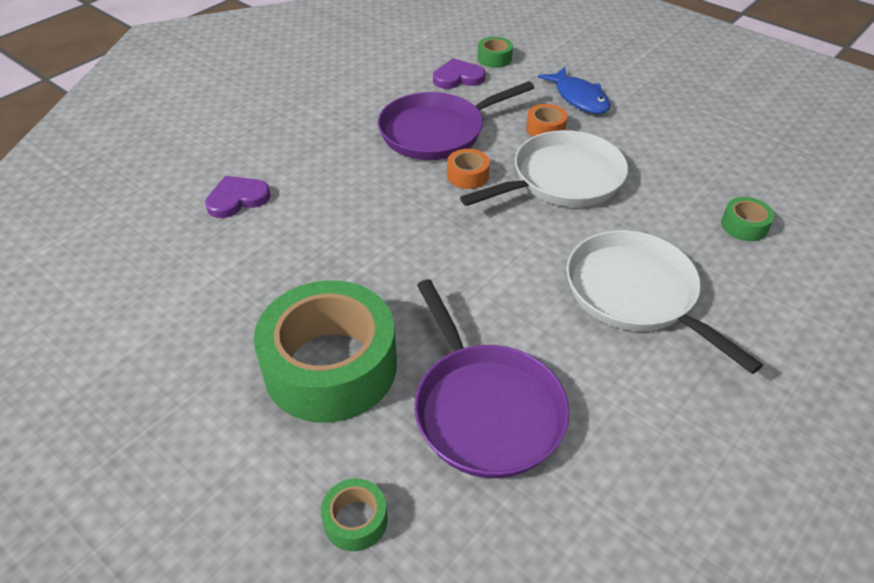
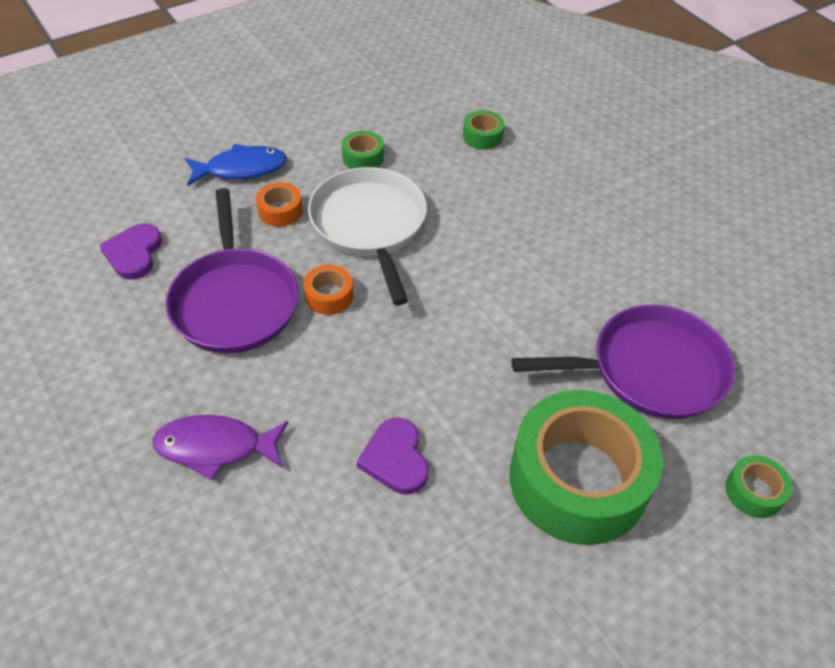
camera: 75 degrees left, 5 degrees up
purple heart [205,176,271,218] -> purple heart moved to [357,418,428,494]
green tape [477,37,513,68] -> green tape moved to [342,131,384,169]
white pan [566,230,763,374] -> none
none -> purple fish [152,415,288,480]

